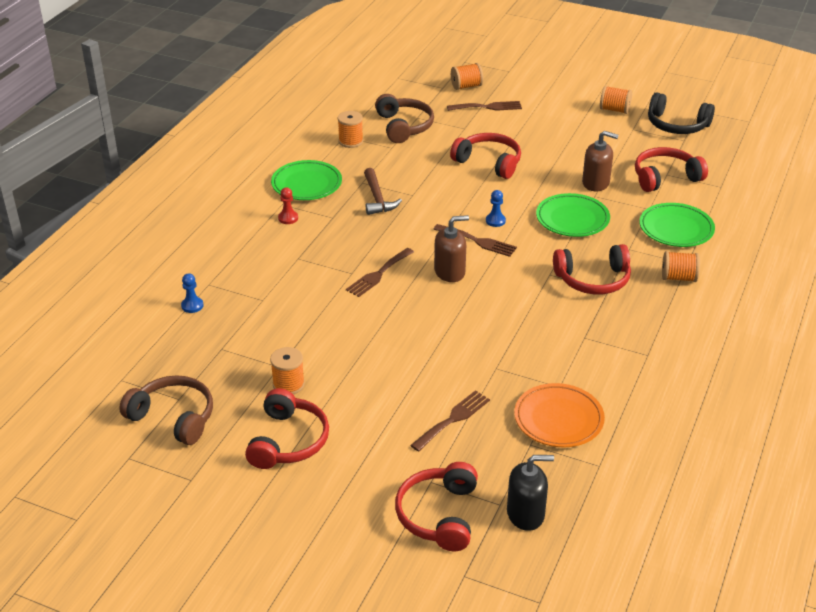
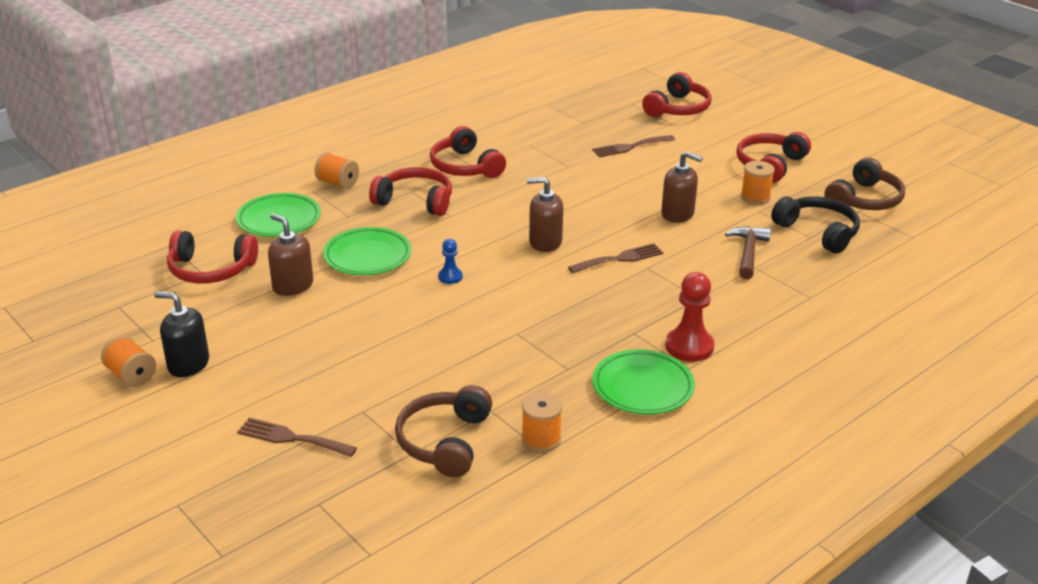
camera: 155 degrees left, 5 degrees down
brown headphones [119,375,213,445] -> brown headphones turned 105 degrees counterclockwise [824,157,905,210]
blue pawn [181,273,203,313] -> none
red pawn [278,187,298,224] -> red pawn [665,272,714,362], size x1.83
brown hammer [364,168,402,215] -> brown hammer moved to [725,226,771,279]
brown fork [433,224,517,257] -> none
red headphones [450,133,521,179] -> red headphones moved to [430,126,506,178]
orange spool [451,63,483,90] -> none
black soap dispenser [507,455,554,531] -> black soap dispenser moved to [154,291,209,377]
orange plate [514,383,605,447] -> none
black headphones [648,92,715,134] -> black headphones moved to [771,196,860,254]
none -> brown soap dispenser [661,151,703,223]

